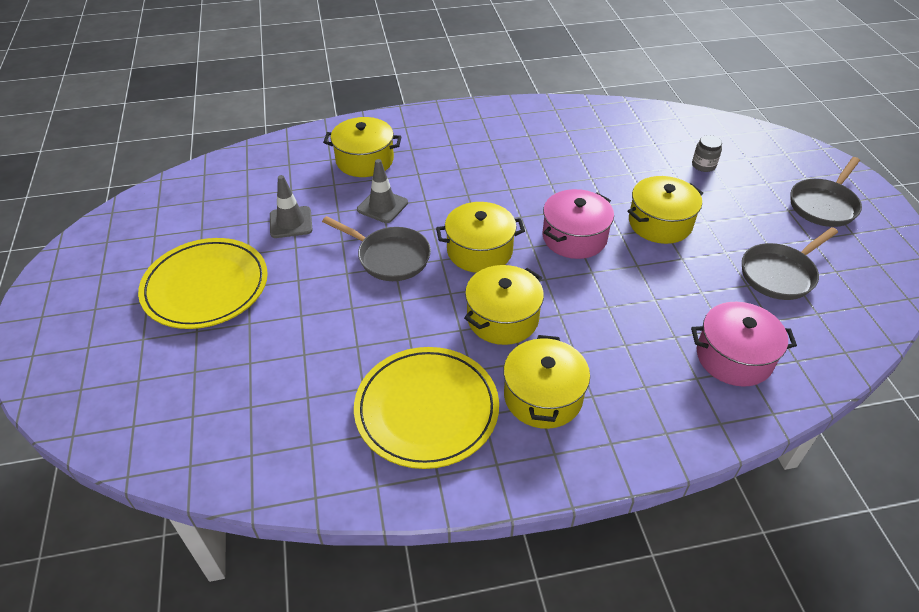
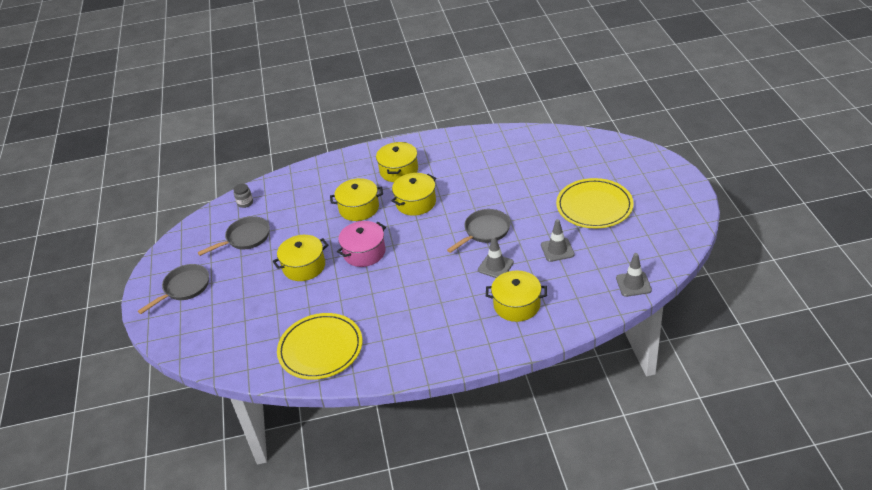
camera: 175 degrees left, 5 degrees down
grey pan [322,216,431,281] -> grey pan turned 105 degrees clockwise [447,209,511,253]
yellow plate [354,347,499,469] -> yellow plate moved to [277,313,362,380]
yellow pot [436,202,525,273] -> yellow pot moved to [330,178,383,221]
pink pot [691,302,797,387] -> none
grey jar [692,135,722,172] -> grey jar moved to [234,184,253,208]
none -> grey traffic cone [616,253,652,297]

